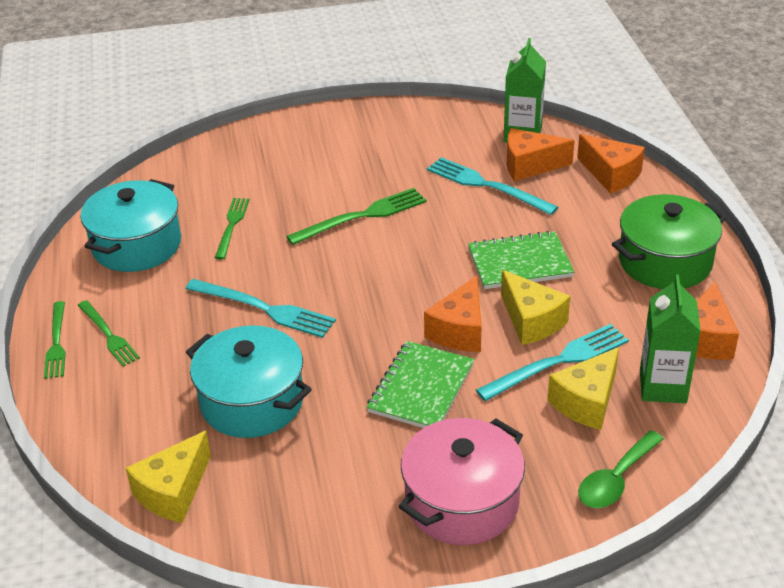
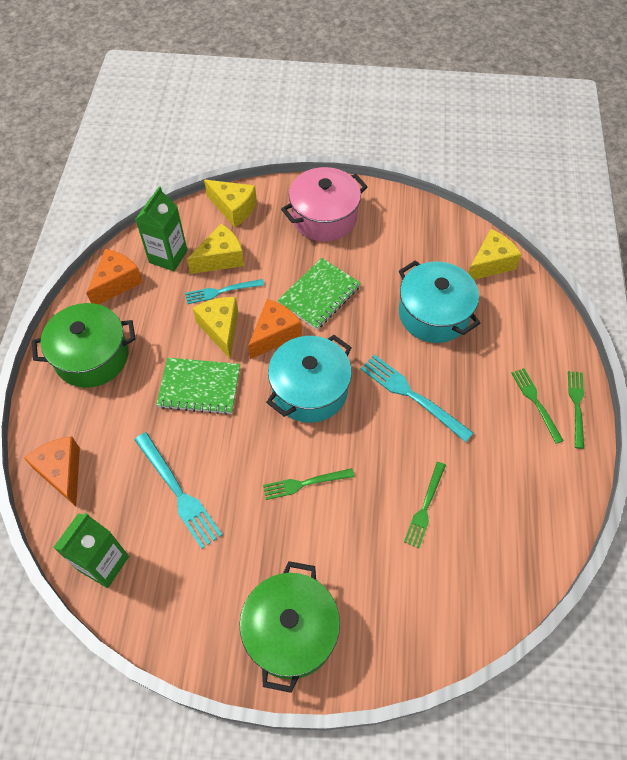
camera: 165 degrees left, 20 degrees up
turquoise pot [81,179,181,272] -> turquoise pot moved to [266,335,352,423]
green fork [286,188,427,245] -> green fork [263,468,354,500], size x0.66
turquoise fork [476,324,629,401] -> turquoise fork [185,279,264,304], size x0.66
orange cheese [507,128,575,181] -> none
green spoon [578,430,664,508] -> yellow cheese [204,180,257,227]
none -> green pot [239,561,340,693]

